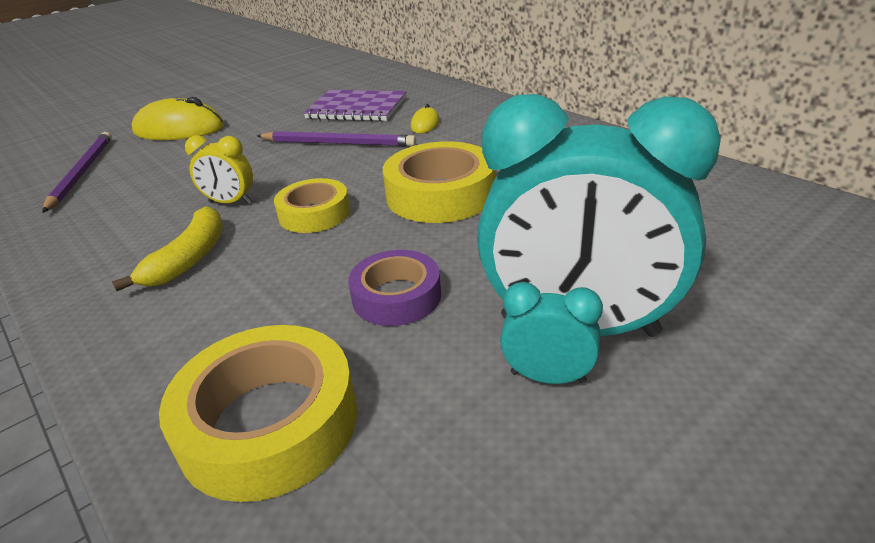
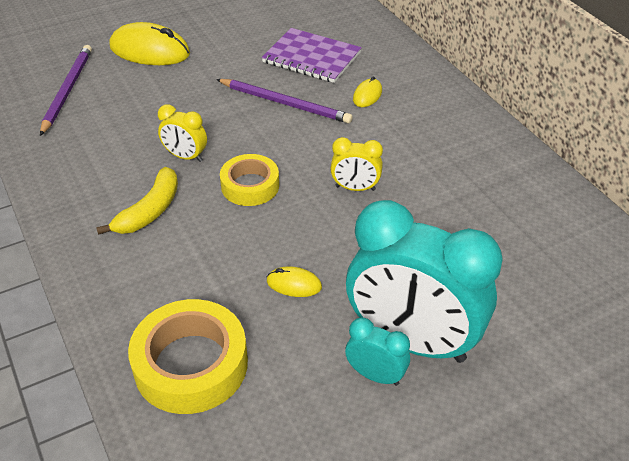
camera: 10 degrees right, 10 degrees up
purple tape [348,250,441,326] -> yellow mouse [267,266,322,297]
yellow tape [383,141,496,223] -> yellow clock [330,137,383,191]

